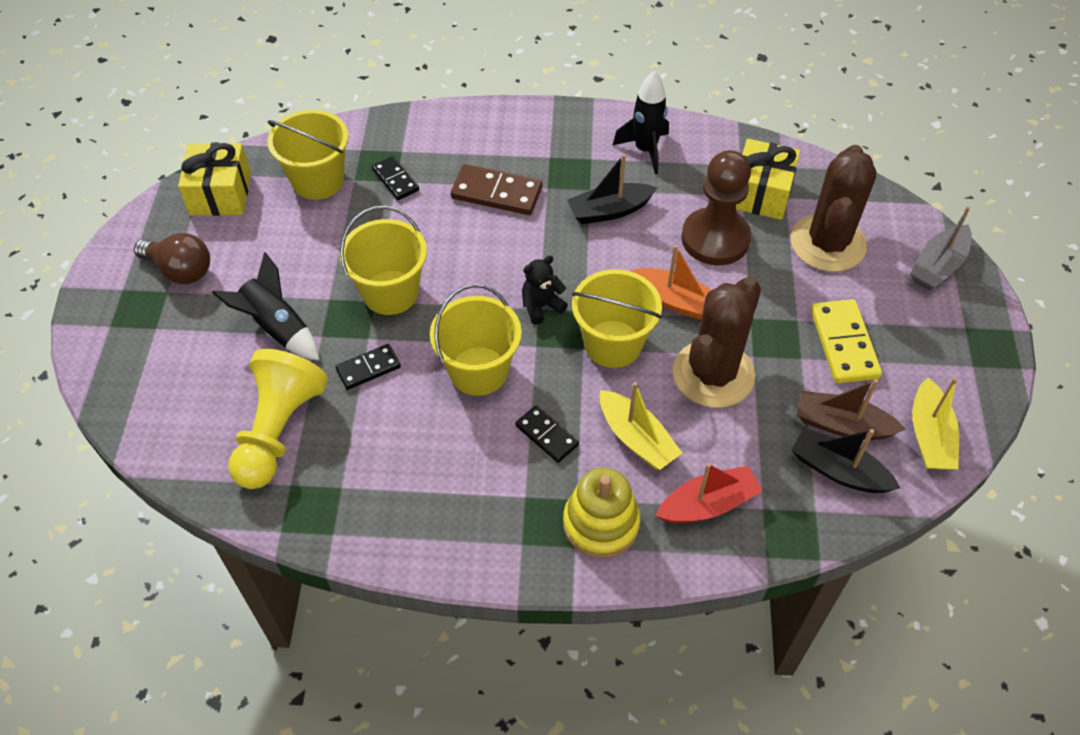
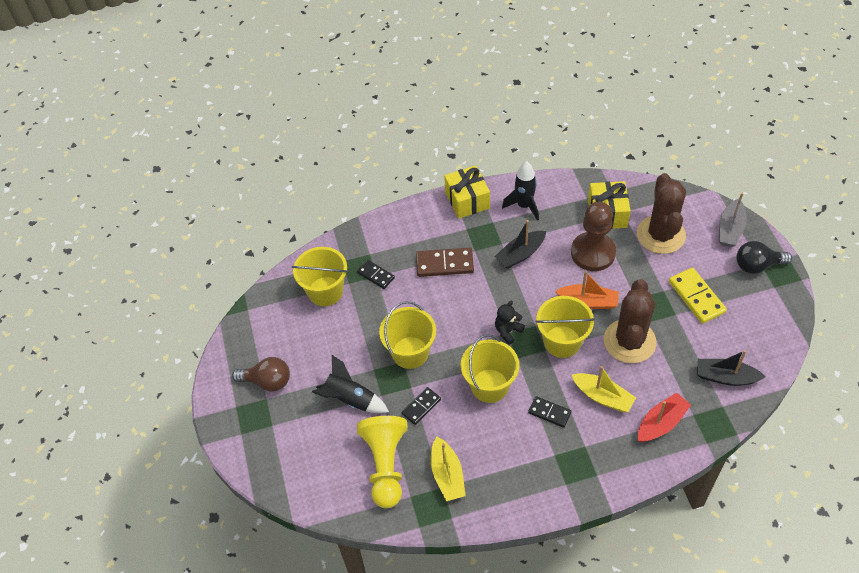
camera: 15 degrees left, 0 degrees up
yellow gift [178,142,251,216] -> yellow gift moved to [444,165,490,219]
yellow stacking toy [563,468,640,558] -> none
brown boat [797,379,906,440] -> none
yellow boat [912,377,959,470] -> yellow boat moved to [431,437,466,501]
none -> black light bulb [736,241,792,274]

